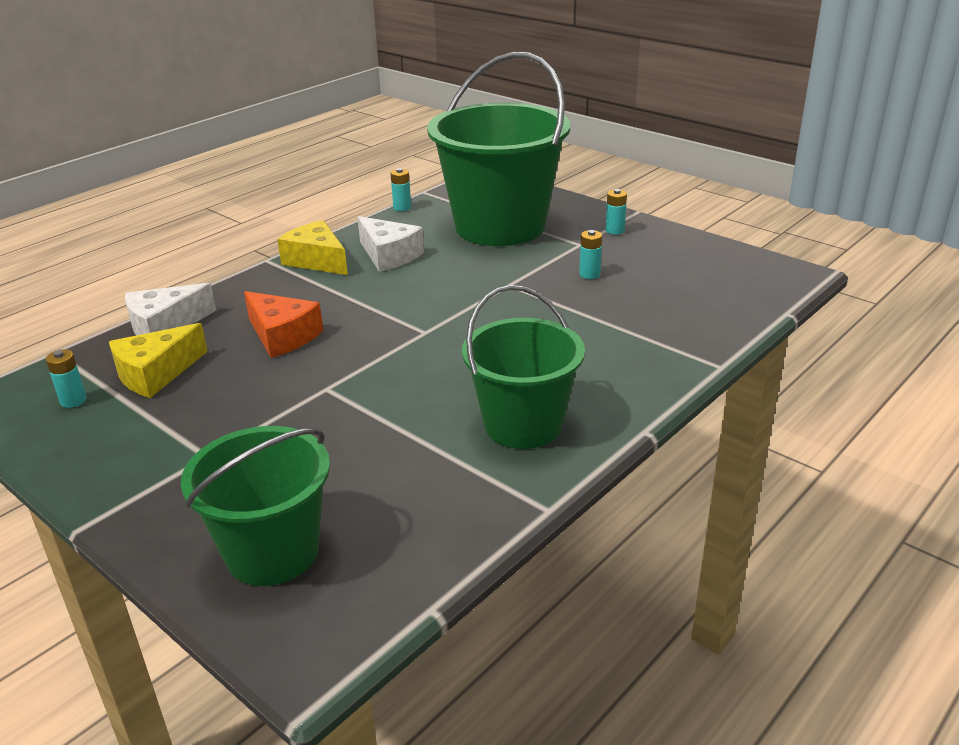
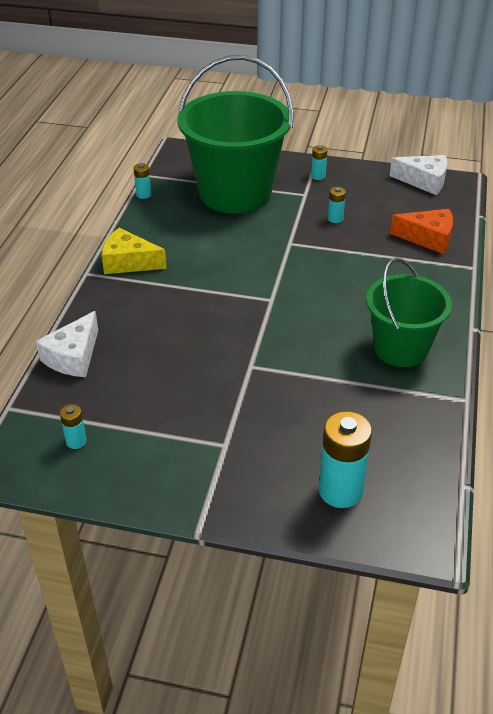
camera: 30 degrees left, 10 degrees up
yellow cheese [109,323,208,398] -> none
green bucket [181,426,330,586] -> turquoise battery [319,411,372,508]
orange cheese [244,291,323,358] -> orange cheese moved to [390,209,453,254]
white cheese [358,216,424,272] -> white cheese moved to [389,155,447,195]

